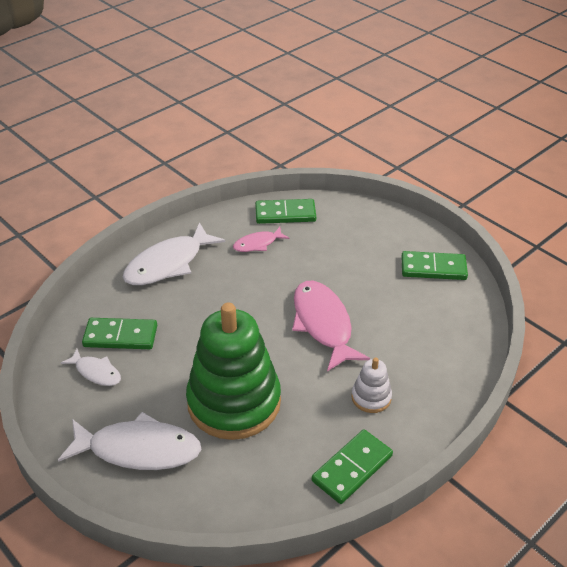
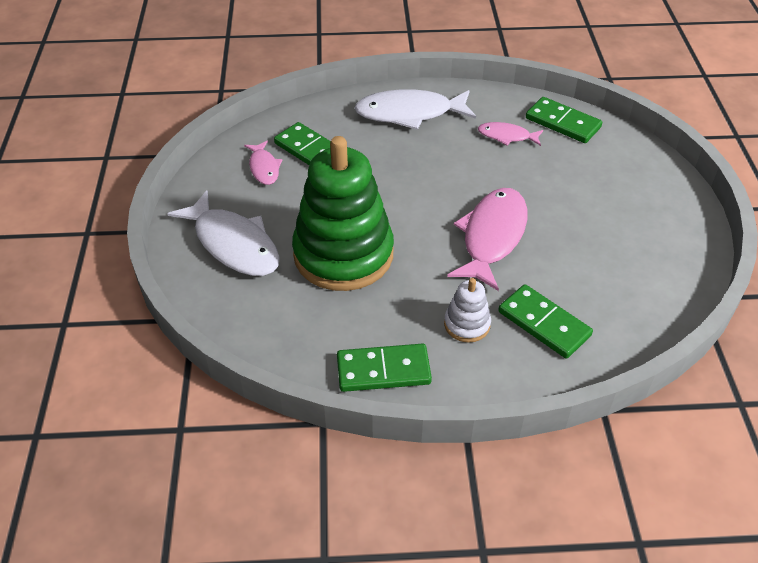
camera: 40 degrees right, 5 degrees up
white fish [61,349,121,386] -> pink fish [244,140,282,185]
green domino [402,251,468,280] -> green domino moved to [498,284,593,359]

